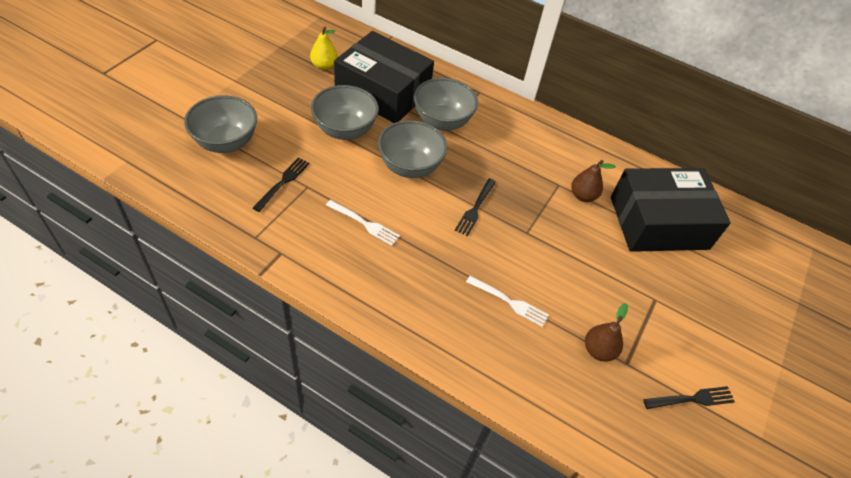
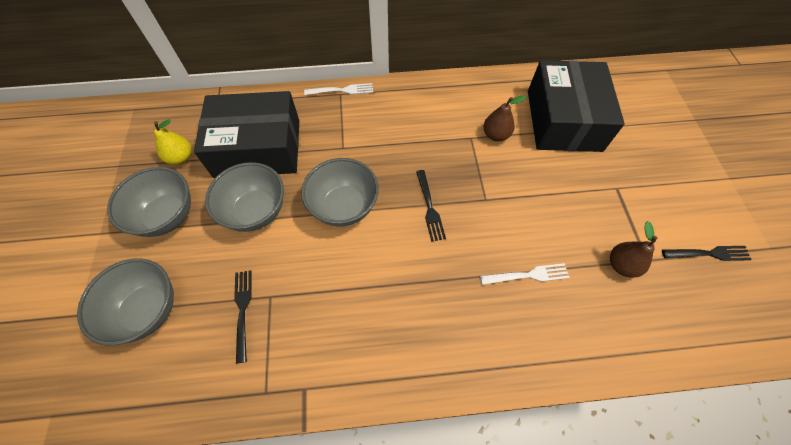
camera: 30 degrees left, 10 degrees up
white fork [326,200,400,246] -> white fork moved to [304,83,373,95]
grey bowl [414,78,478,131] -> grey bowl moved to [107,167,191,237]
black box [611,168,731,252] -> black box turned 45 degrees counterclockwise [528,60,625,152]
black fork [643,386,735,409] -> black fork turned 45 degrees clockwise [662,246,752,261]

